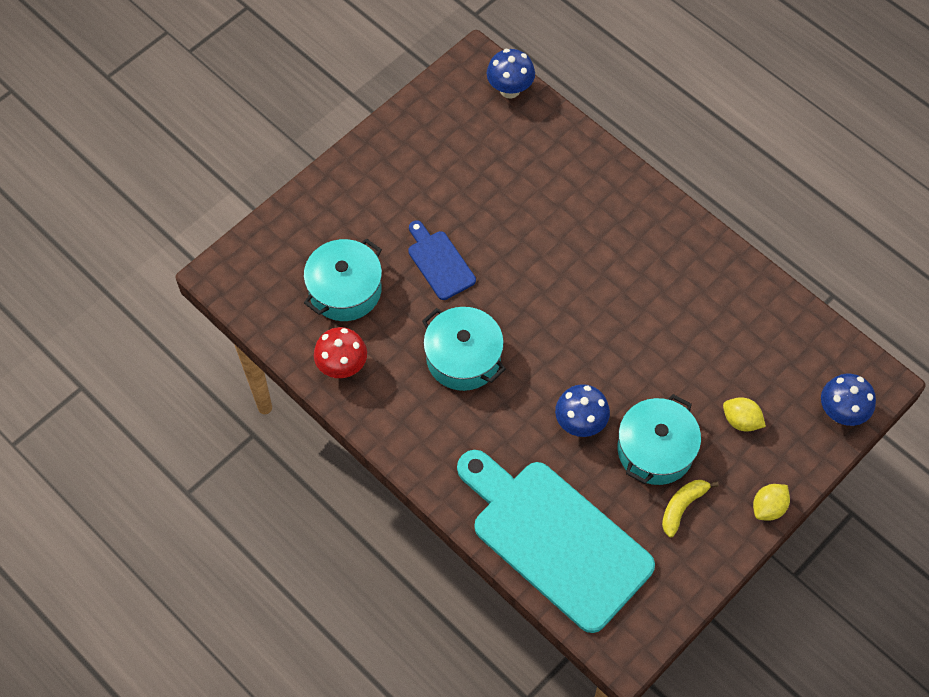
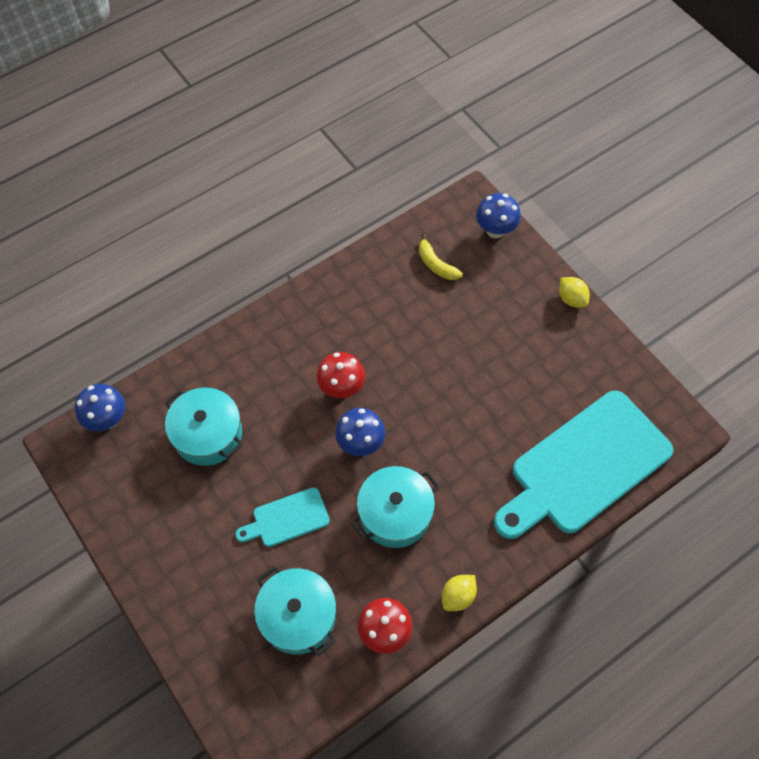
camera: 80 degrees left, 0 degrees up
blue cutting board [408,221,476,300] -> turquoise cutting board [235,487,330,547]
blue mushroom [555,384,610,437] -> blue mushroom moved to [335,408,385,456]
turquoise pot [618,394,701,485] -> turquoise pot moved to [165,388,242,466]
yellow banana [662,480,719,537] -> yellow banana moved to [419,234,463,280]
yellow lemon [723,397,766,432] -> yellow lemon moved to [442,575,477,611]
none -> red mushroom [317,352,365,398]

